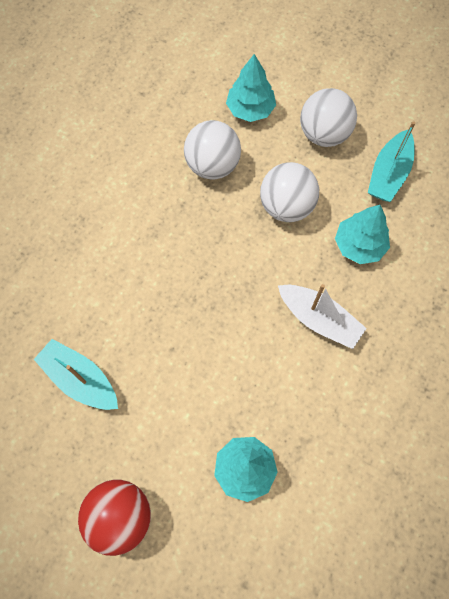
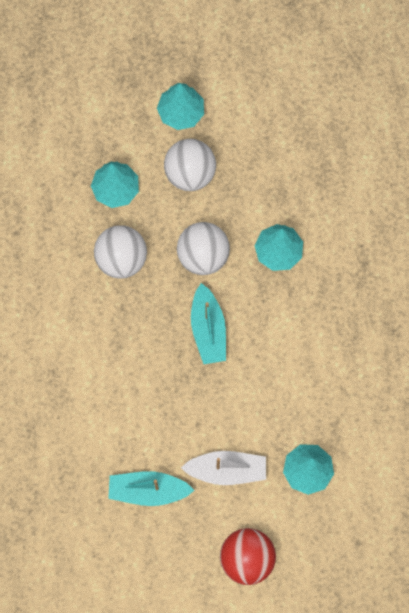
camera: 35 degrees left, 5 degrees up
white boat [278,284,367,349] -> white boat moved to [181,451,266,485]
turquoise boat [368,121,415,202] -> turquoise boat moved to [191,283,226,364]
none -> turquoise tree [157,83,204,130]

